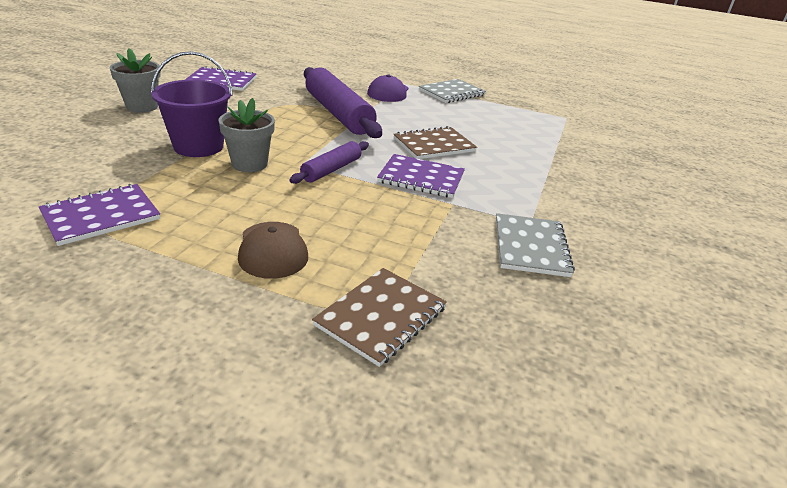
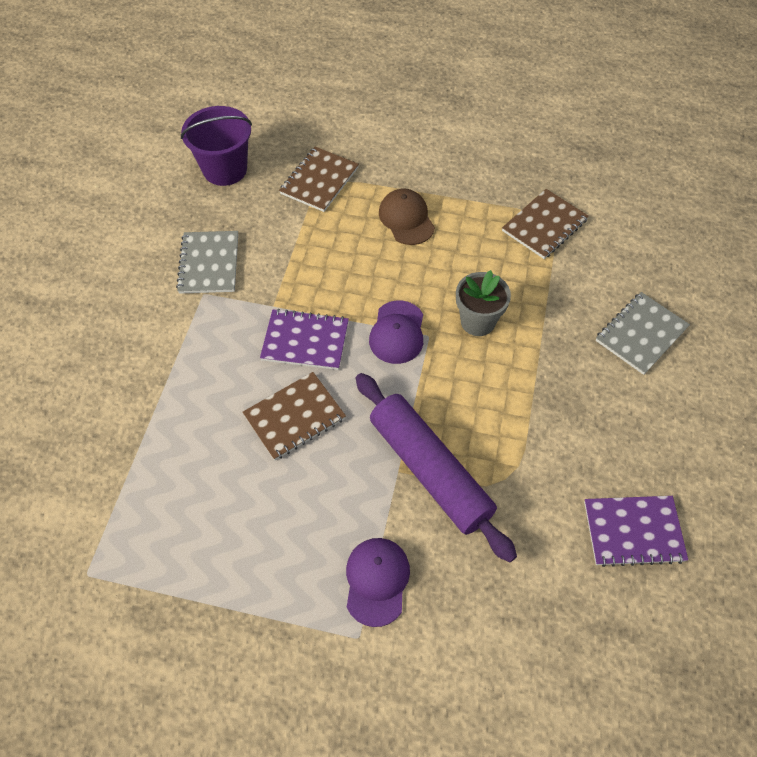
camera: 175 degrees right, 25 degrees up
purple notebook [39,184,160,246] -> brown notebook [502,189,589,259]
grey flower pot [110,48,161,113] -> none
purple bucket [151,51,233,157] -> purple bucket moved to [181,106,252,186]
purple rolling pin [289,141,369,184] -> purple cap [369,300,423,364]
grey notebook [419,79,486,103] -> grey notebook moved to [596,292,690,375]

